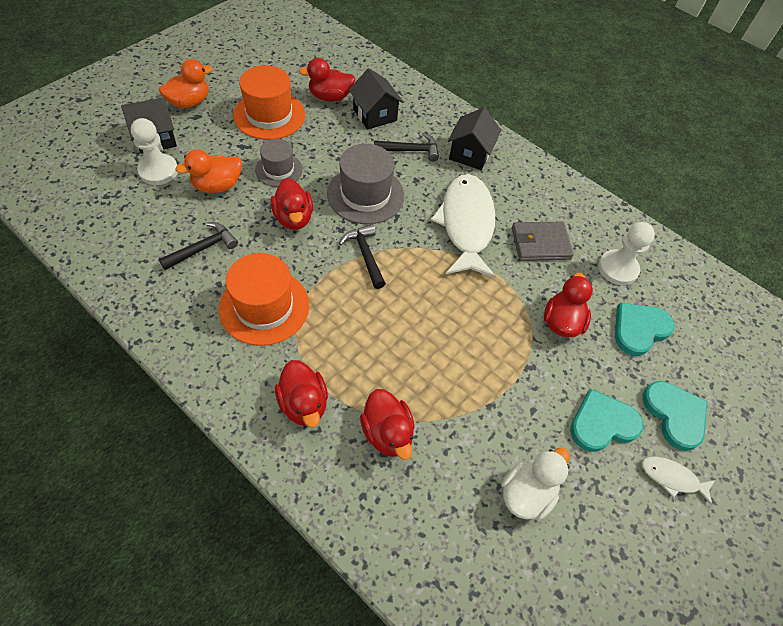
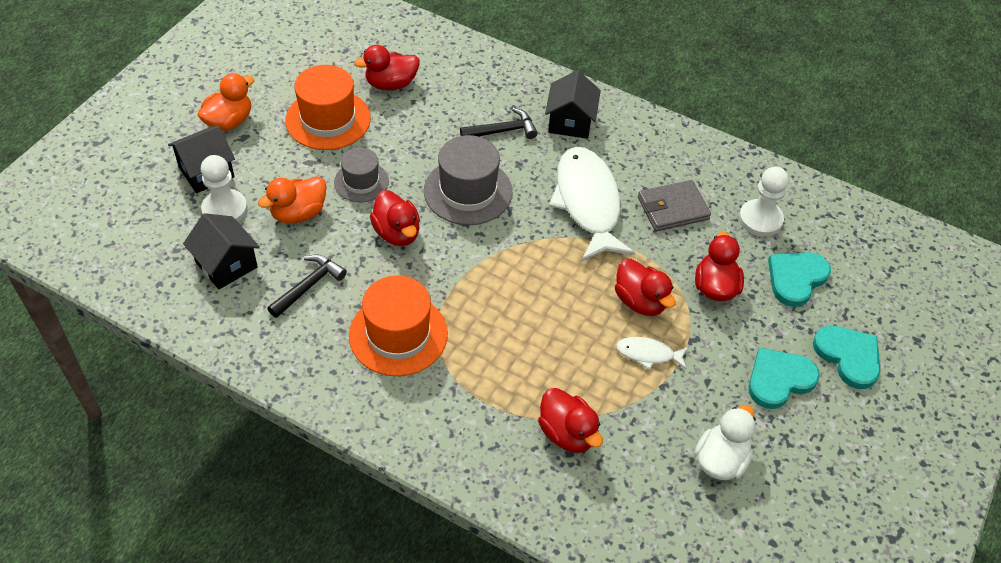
camera: 10 degrees left, 5 degrees down
red duck [275,360,328,427] -> red duck moved to [615,259,676,316]
black hammer [339,224,386,289] -> none
black house [349,68,404,130] -> black house moved to [183,213,260,289]
white fish [641,456,715,505] -> white fish moved to [616,337,688,370]

